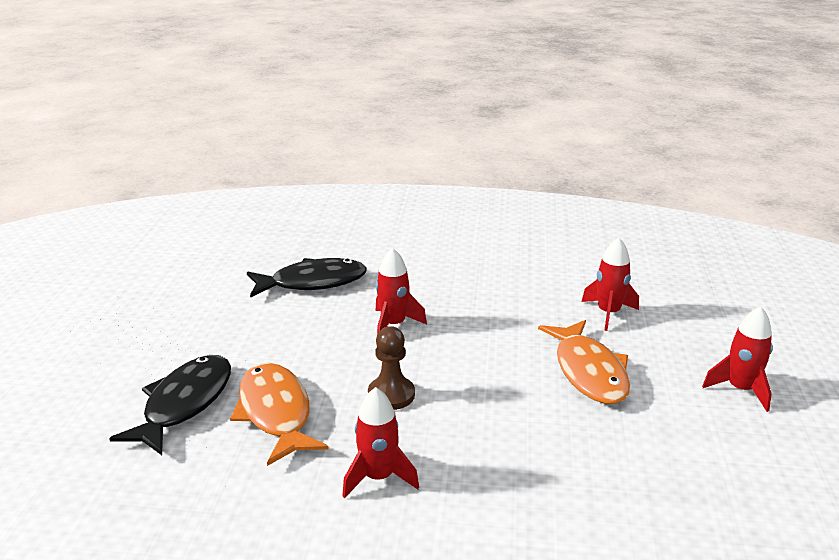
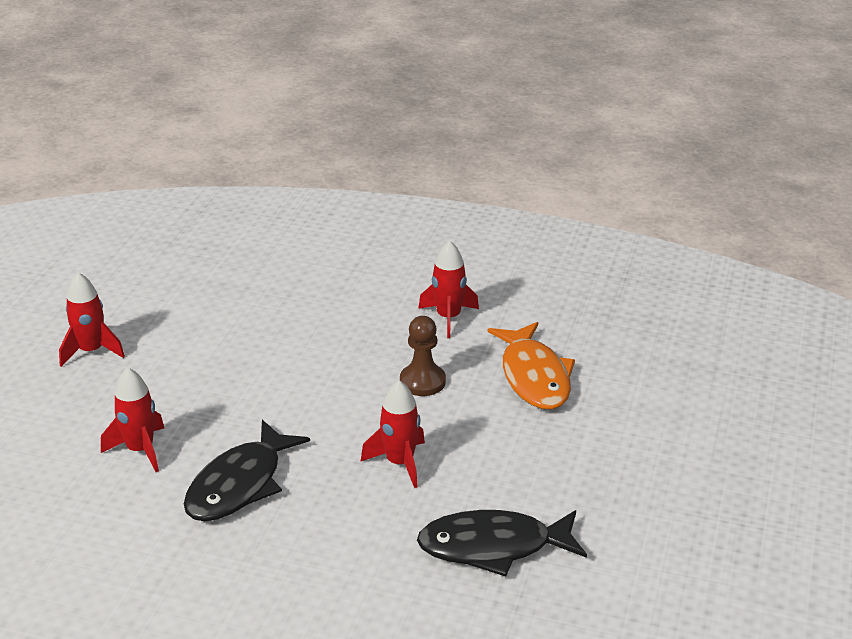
camera: 170 degrees left, 5 degrees up
black fish [109,355,231,455] -> black fish moved to [184,420,310,521]
orange fish [538,320,630,404] -> none

